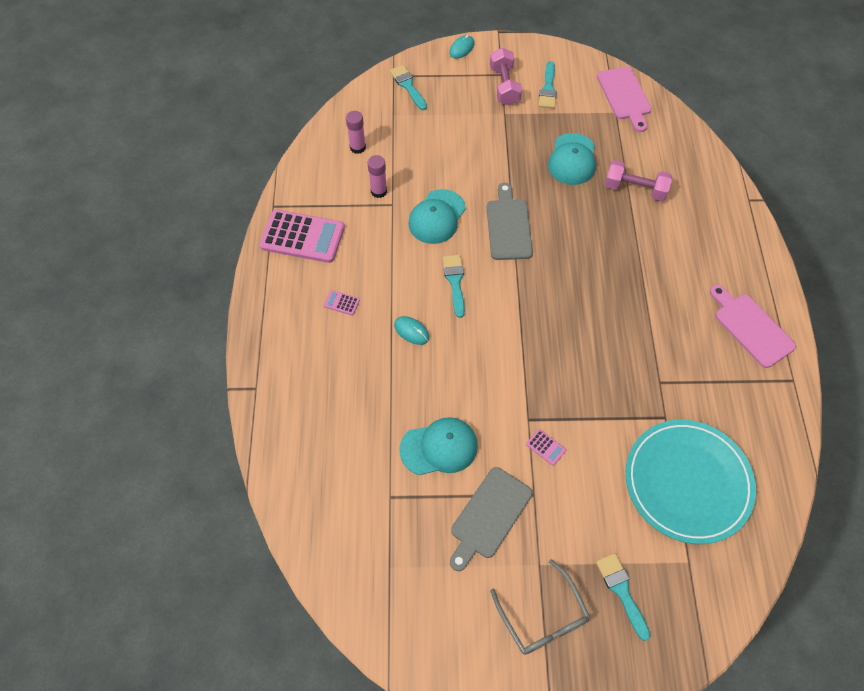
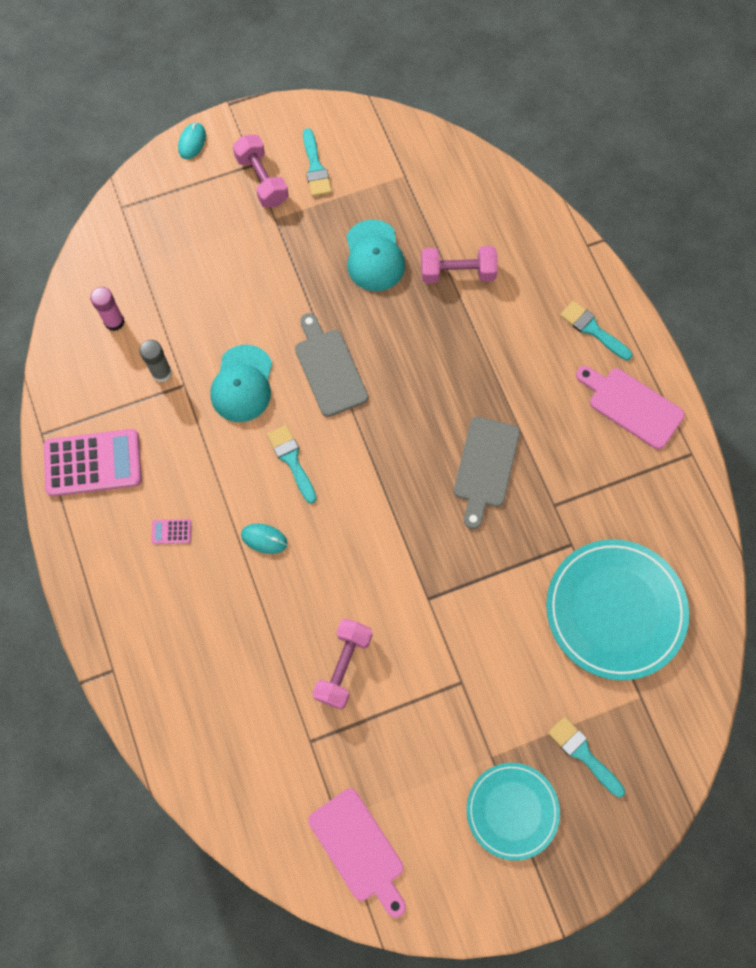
camera: 20 degrees left, 10 degrees up
pink glue stick [367,155,387,198] -> grey glue stick [140,340,172,382]
turquoise brush [390,65,427,110] -> turquoise brush moved to [560,301,632,361]
turquoise cap [399,417,478,475] -> pink dumbbell [313,619,372,710]
grey cutting board [450,467,533,571] -> grey cutting board moved to [454,417,520,529]
grey glasses [490,559,590,655] -> turquoise plate [467,763,560,861]
pink calculator [526,429,566,466] -> none
pink cutting board [597,67,652,132] -> pink cutting board moved to [308,788,406,918]

